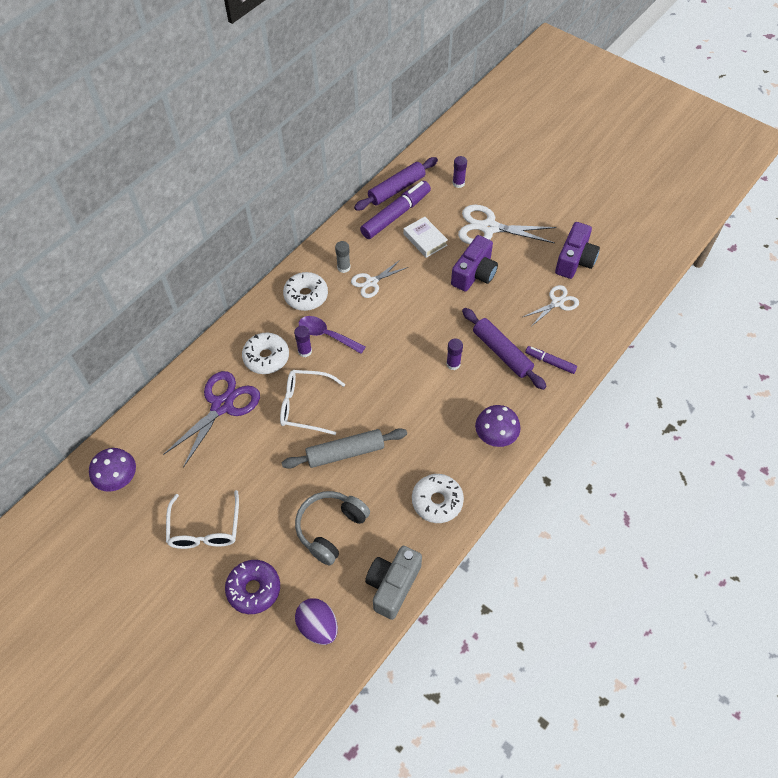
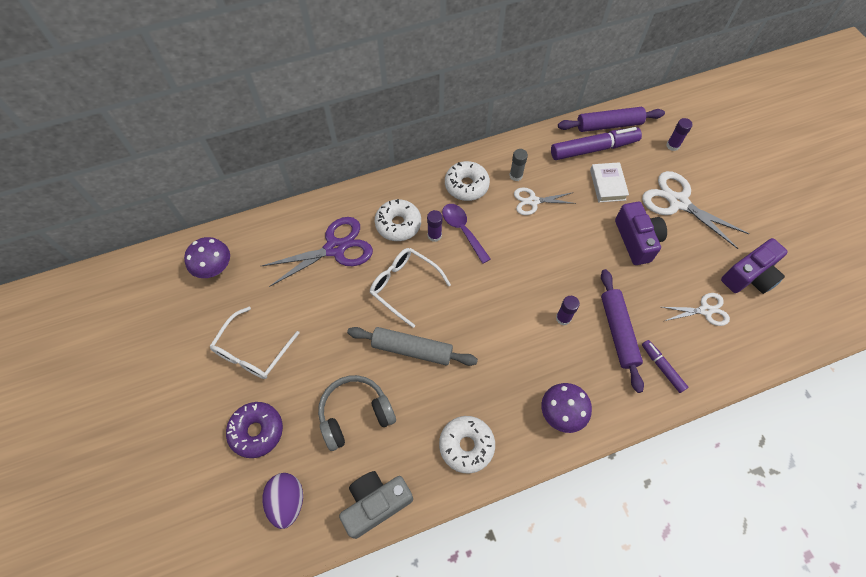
camera: 30 degrees right, 5 degrees up
purple camera [451,235,498,292] -> purple camera turned 75 degrees counterclockwise [615,202,667,265]

